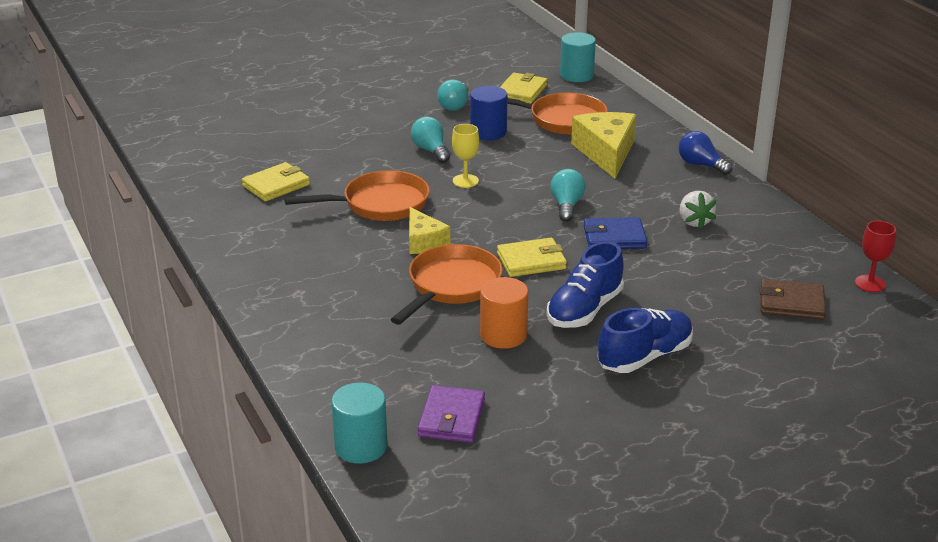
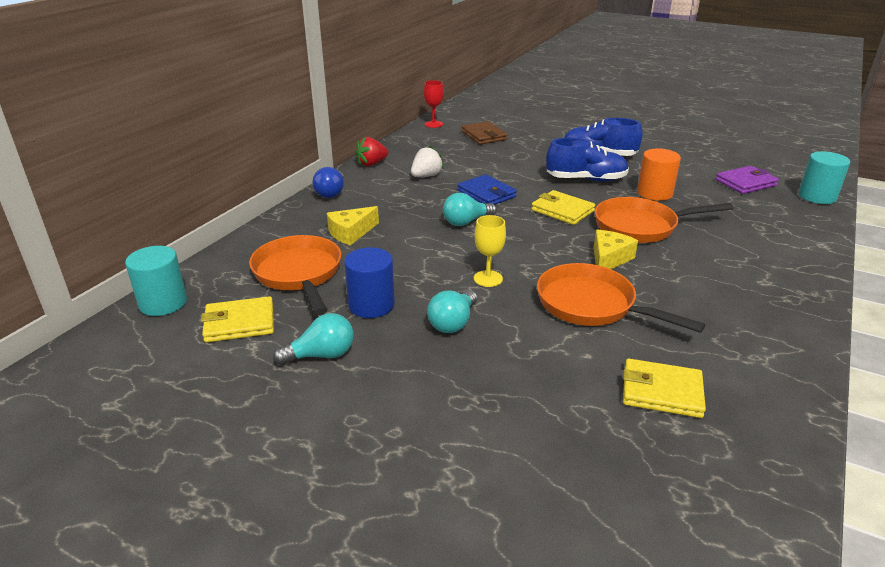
camera: 125 degrees left, 0 degrees up
yellow cheese [571,112,636,178] -> yellow cheese [327,206,379,245], size x0.61
none -> red strawberry [355,137,389,166]

